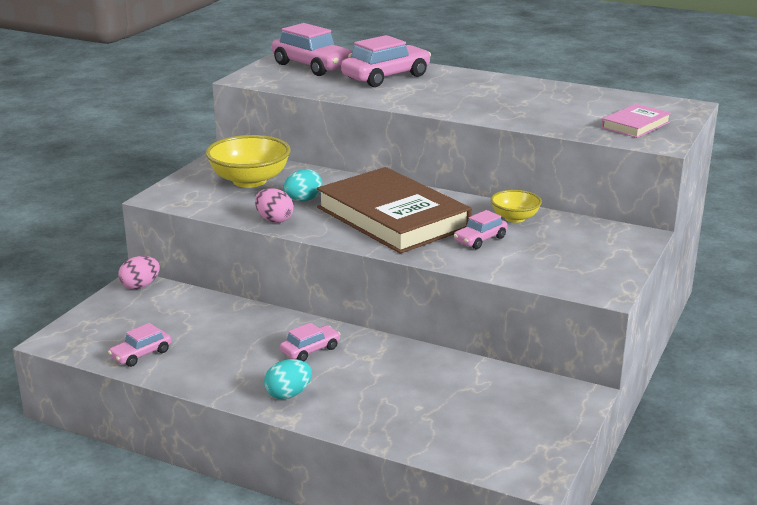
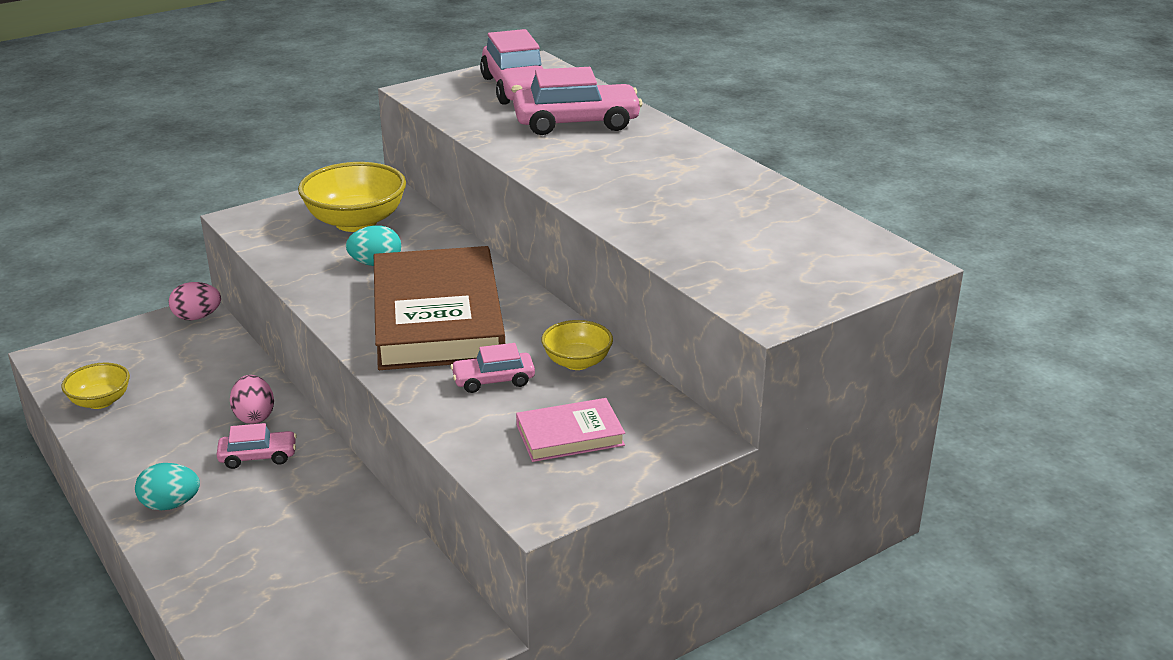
camera: 30 degrees right, 5 degrees up
pink car [108,323,171,367] -> yellow bowl [62,362,130,409]
pink egg [255,188,293,223] -> pink egg moved to [230,375,274,424]
pink book [602,104,671,138] -> pink book moved to [516,398,625,462]

